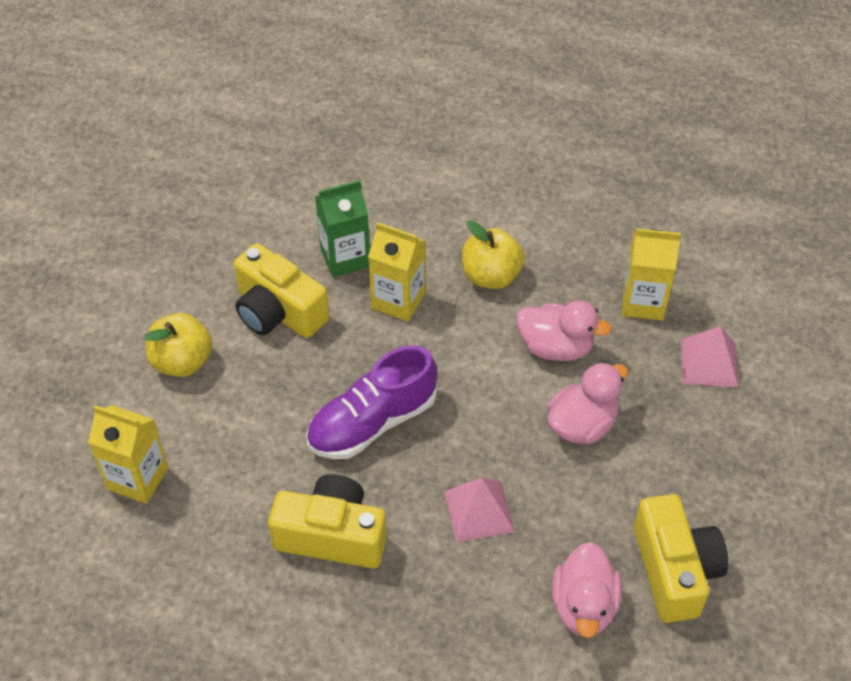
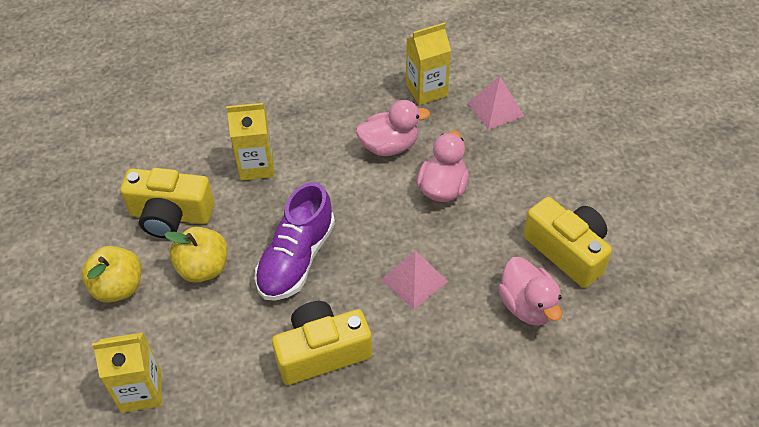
camera: 30 degrees left, 0 degrees up
green carton [315,180,370,277] -> none
yellow apple [462,221,525,289] -> yellow apple moved to [164,227,228,282]

